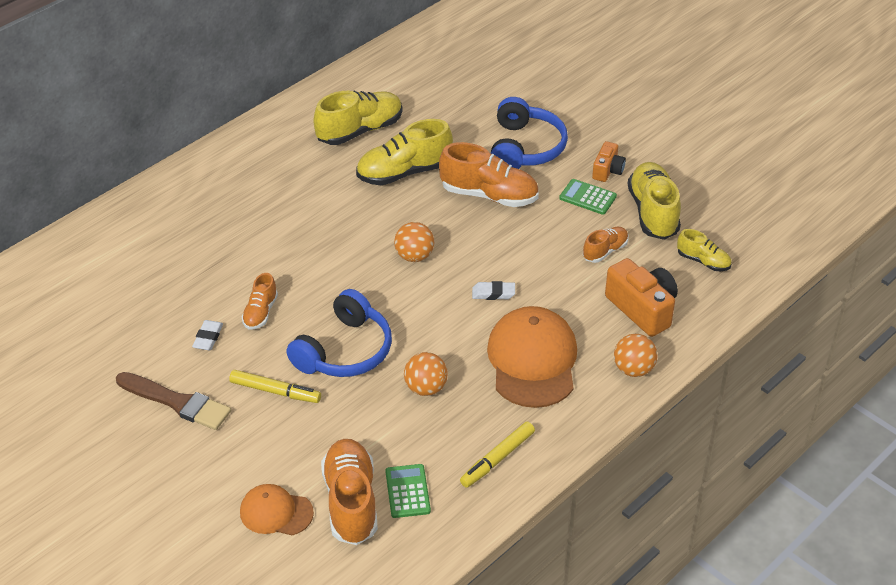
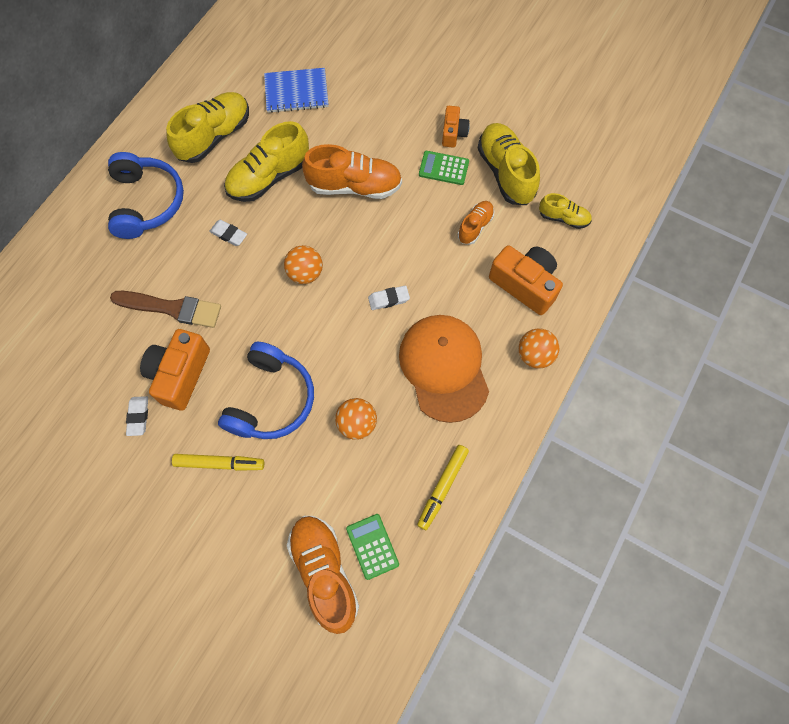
camera: 15 degrees left, 25 degrees up
brown brush [116,372,231,430] -> brown brush moved to [110,291,221,328]
orange cap [240,484,314,535] -> none
orange shoe [242,273,278,330] -> orange camera [140,329,210,411]
blue headphones [491,97,568,169] -> blue headphones moved to [108,152,184,239]
none -> white eraser [209,220,247,246]
none -> blue notebook [264,68,329,113]

